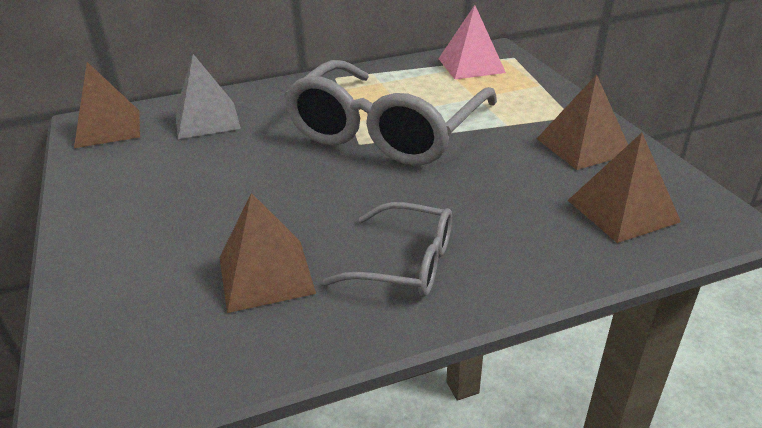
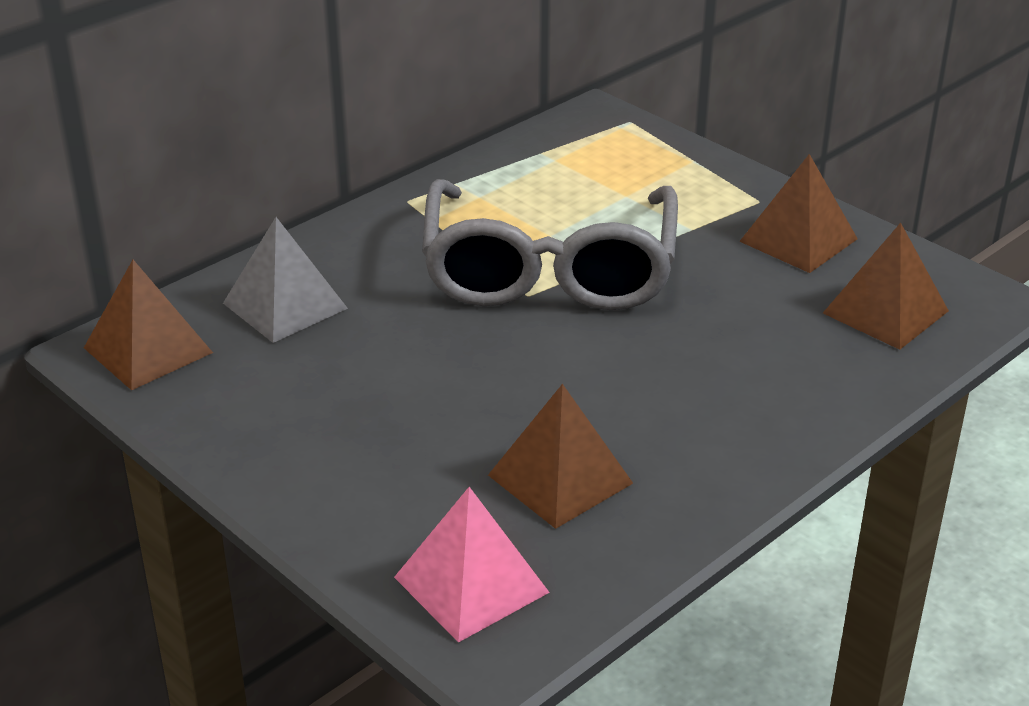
camera: 25 degrees left, 0 degrees up
grey glasses [323,202,452,297] -> none
pink pyramid [438,5,506,79] -> pink pyramid moved to [394,487,550,643]

